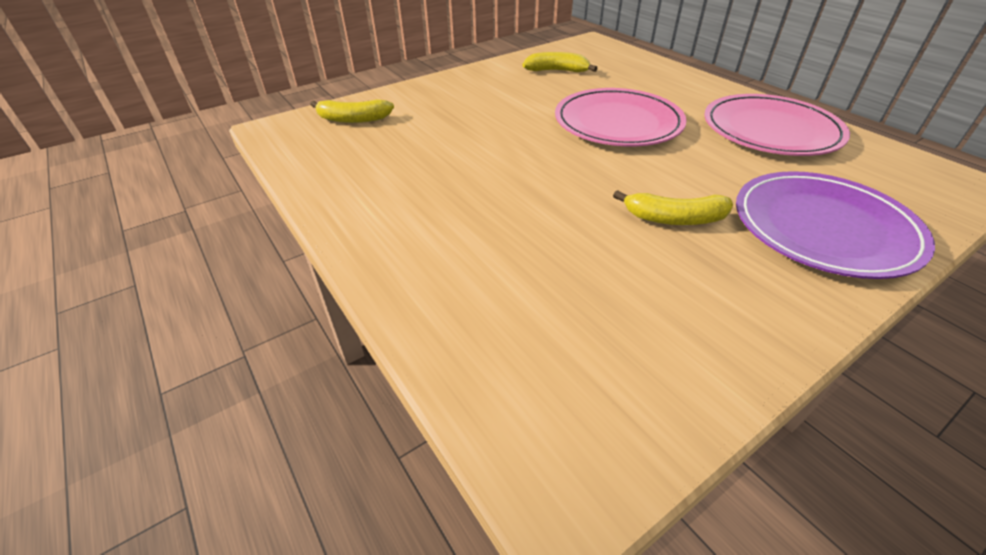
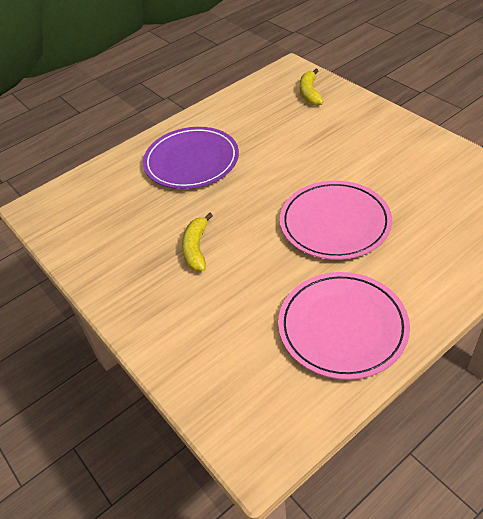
camera: 90 degrees right, 5 degrees up
yellow banana [522,52,598,72] -> none
purple plate [736,171,935,279] -> purple plate moved to [143,127,239,189]

